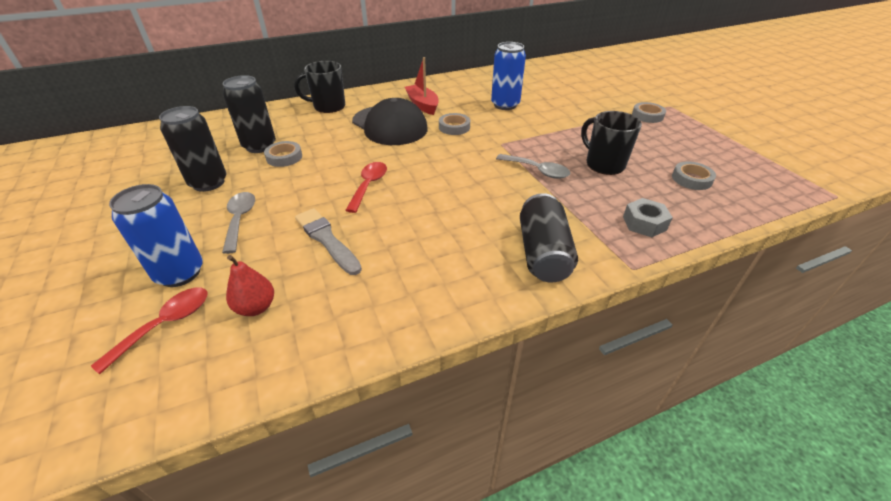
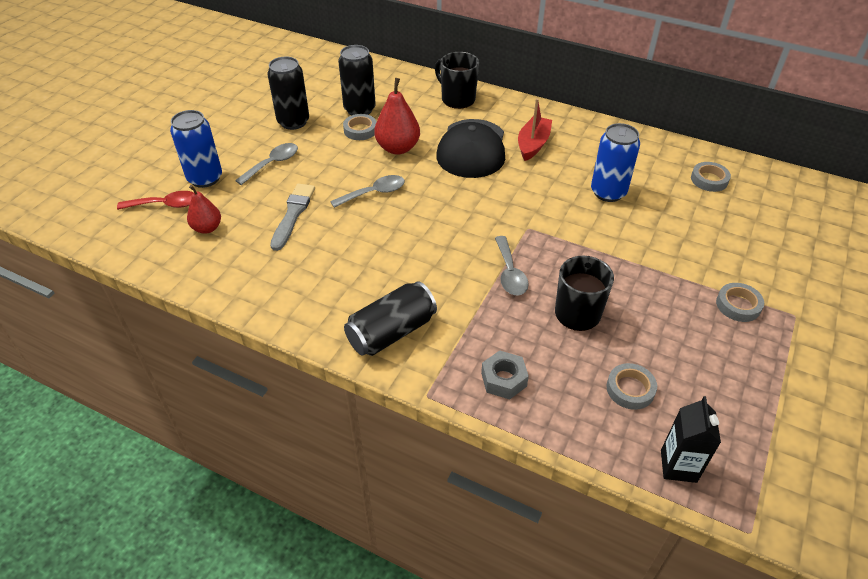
camera: 50 degrees right, 5 degrees up
red spoon [345,162,387,213] -> grey spoon [330,175,405,208]
grey tape [439,113,470,135] -> grey tape moved to [691,162,731,192]
none -> red pear [374,78,420,155]
none -> black carton [661,396,721,483]

